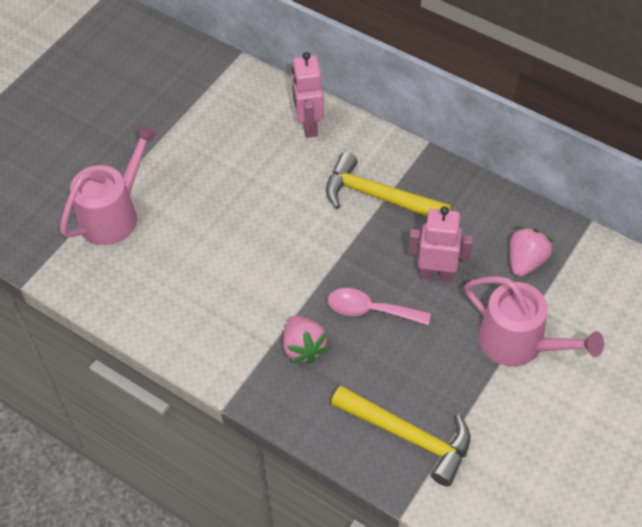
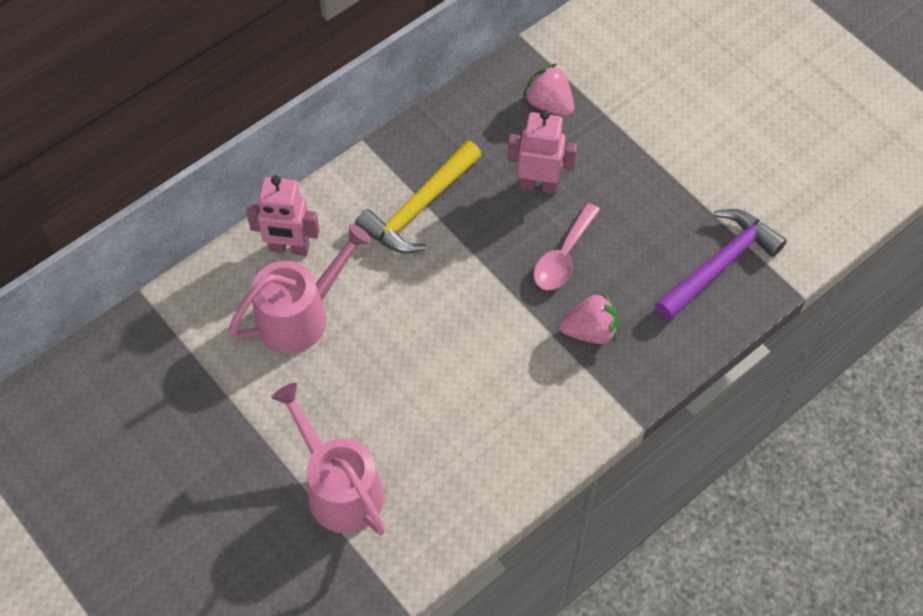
camera: 75 degrees left, 5 degrees up
yellow hammer [331,386,470,487] -> purple hammer [655,209,787,321]
pink robot [409,206,473,282] -> pink robot turned 75 degrees clockwise [507,110,577,194]
pink watering can [465,276,604,366] -> pink watering can moved to [228,224,371,353]

